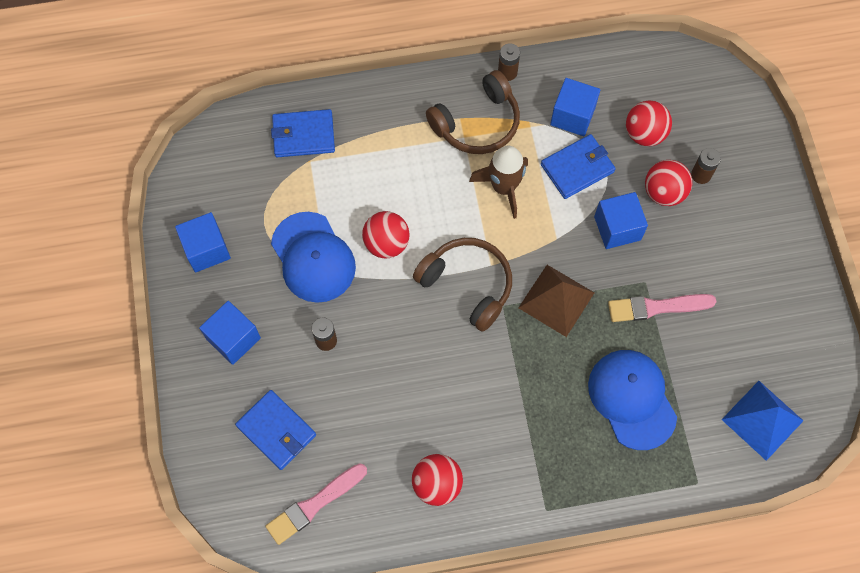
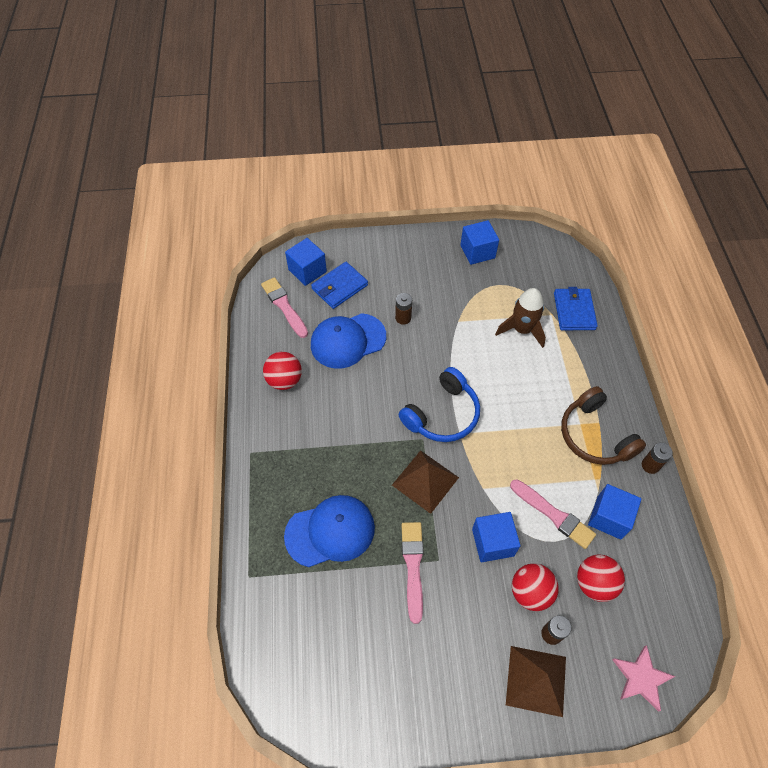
camera: 95 degrees right, 10 degrees down
blue cube [199,301,261,365] -> blue cube moved to [285,238,327,286]
blue cap [271,212,356,303] -> blue cap moved to [311,313,386,369]
red ball [362,211,410,258] -> none
brown headphones [413,238,512,332] -> blue headphones [399,367,480,442]
brown rocket [469,146,528,219] -> brown rocket moved to [495,288,546,348]
blue wallet [541,134,616,199] -> pink brush [510,479,596,549]
blue pyramid [721,381,803,461] -> none
none -> brown pyramid [506,646,566,717]
none -> pink star [612,645,675,712]

